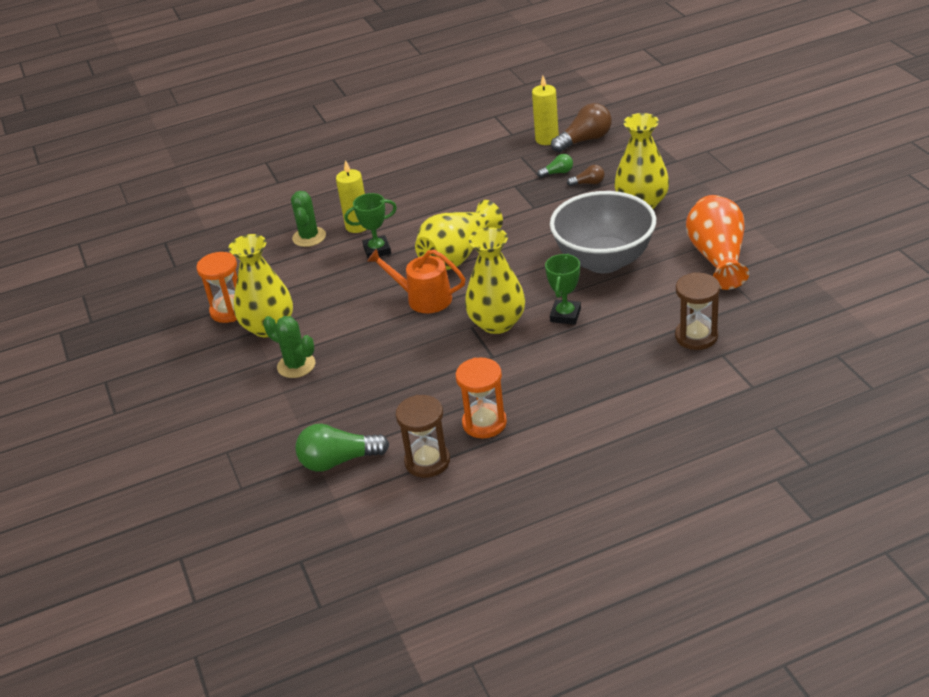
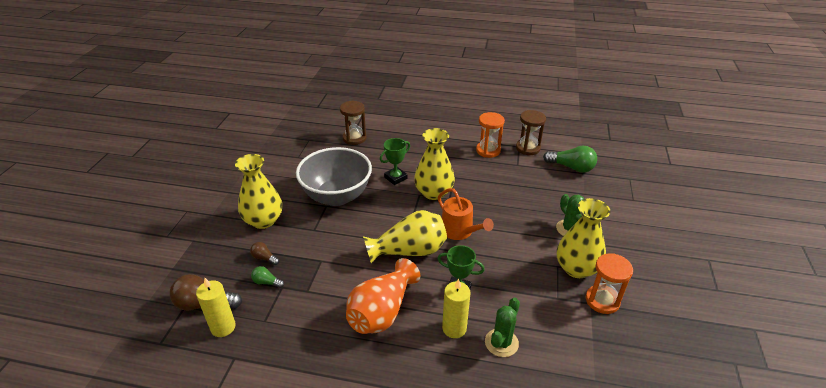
camera: 150 degrees left, 0 degrees up
orange vase [686,195,749,290] -> orange vase moved to [346,258,420,334]

